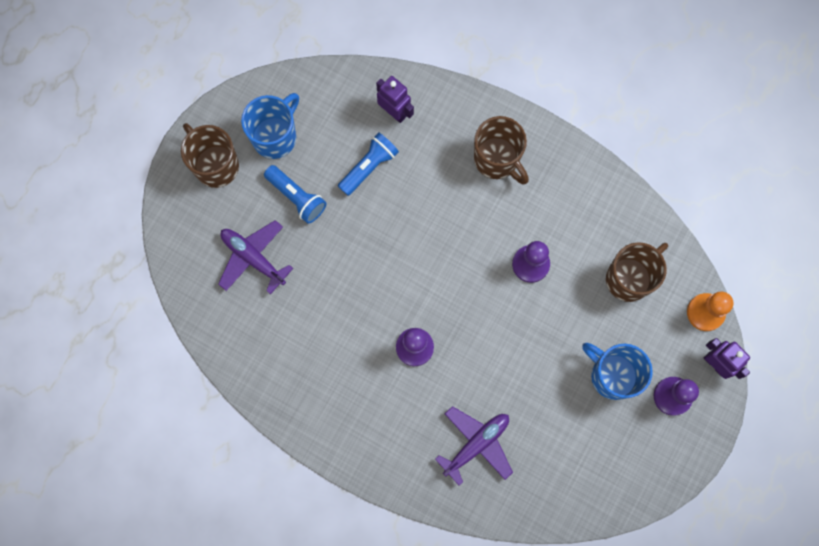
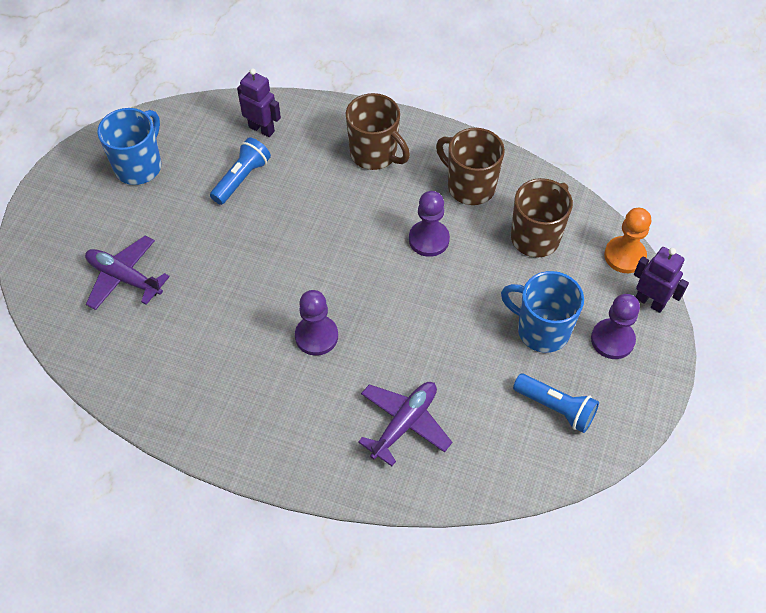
camera: 10 degrees left, 20 degrees down
brown mug [181,123,239,188] -> brown mug moved to [436,128,505,205]
blue flashlight [264,165,327,224] -> blue flashlight moved to [513,374,599,433]

